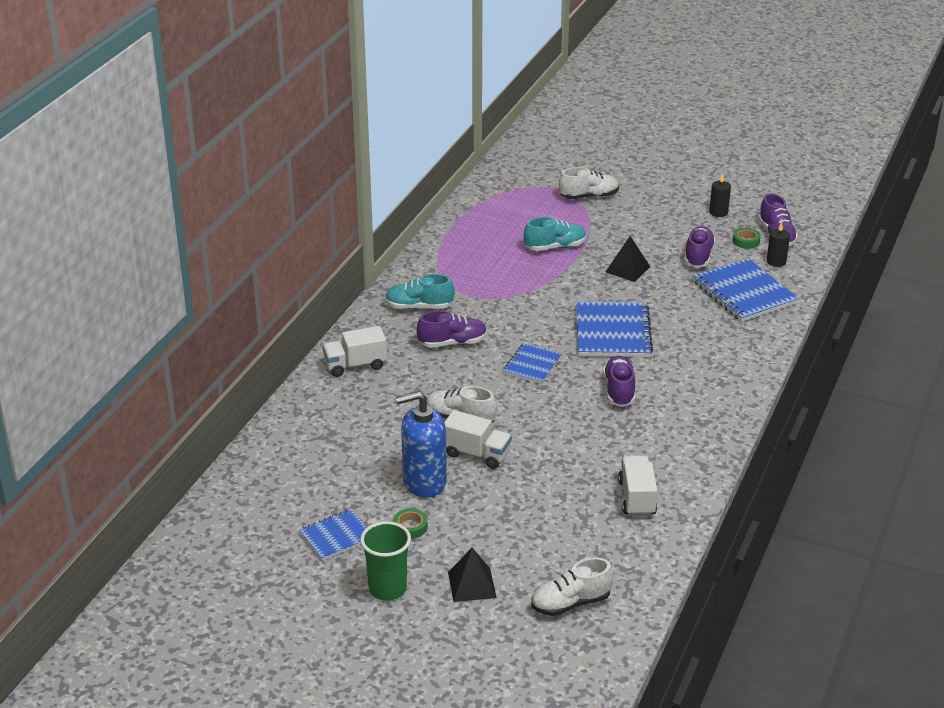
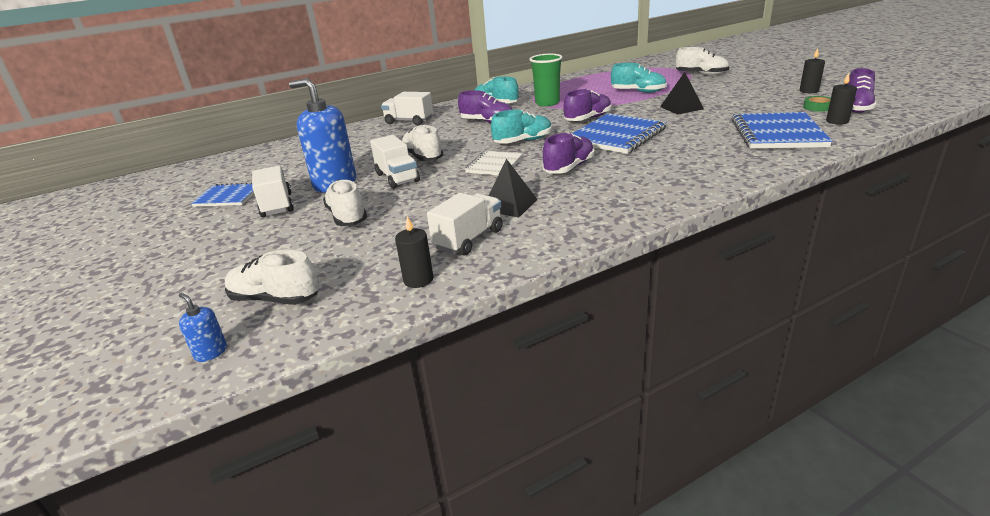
camera: 40 degrees right, 5 degrees down
green cup [360,521,411,601] -> green cup moved to [529,54,563,106]
green tape [393,508,428,539] -> white truck [252,166,294,217]
black pyramid [448,548,496,602] -> black pyramid moved to [489,159,538,218]
blue notebook [503,343,562,384] -> turquoise shoe [491,109,552,144]
purple shoe [685,226,715,268] -> purple shoe moved to [564,89,612,121]
none -> blue soap dispenser [179,293,227,362]
none -> white shoe [323,180,367,226]
none -> black candle [395,216,434,288]
none -> white notebook [465,151,523,175]

